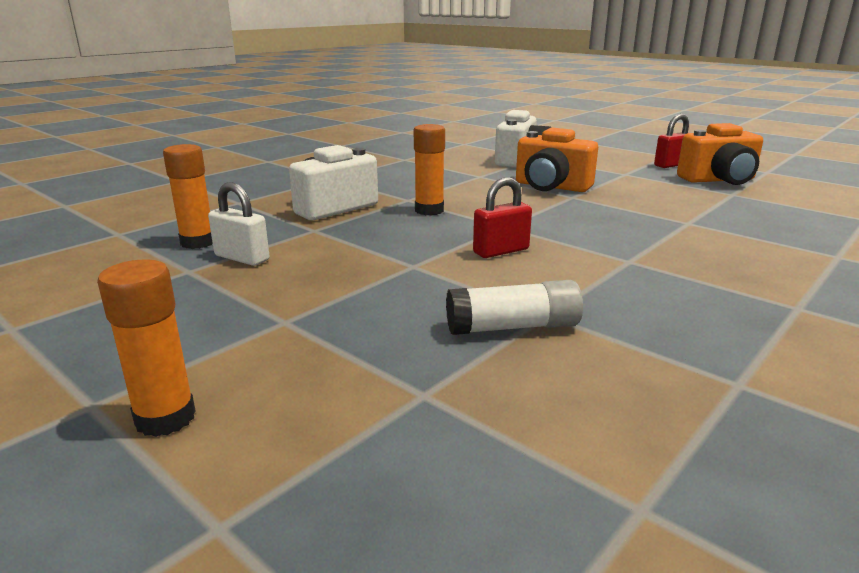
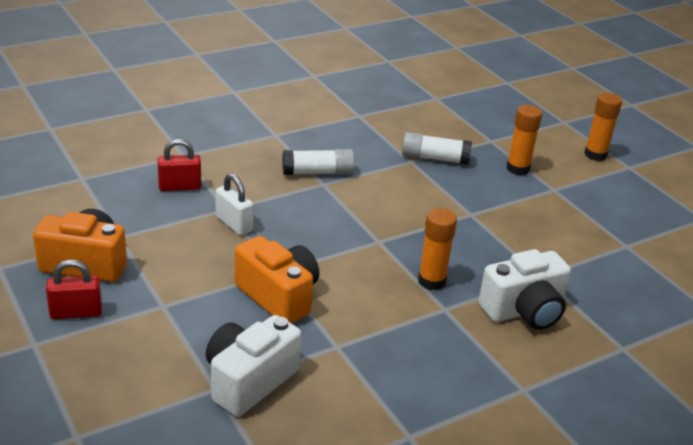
camera: 165 degrees left, 10 degrees up
orange glue stick [163,144,213,249] -> orange glue stick moved to [506,105,542,175]
white padlock [208,182,269,266] -> white padlock moved to [215,173,253,235]
red padlock [473,177,532,258] -> red padlock moved to [157,139,201,191]
none -> white glue stick [282,149,355,175]

